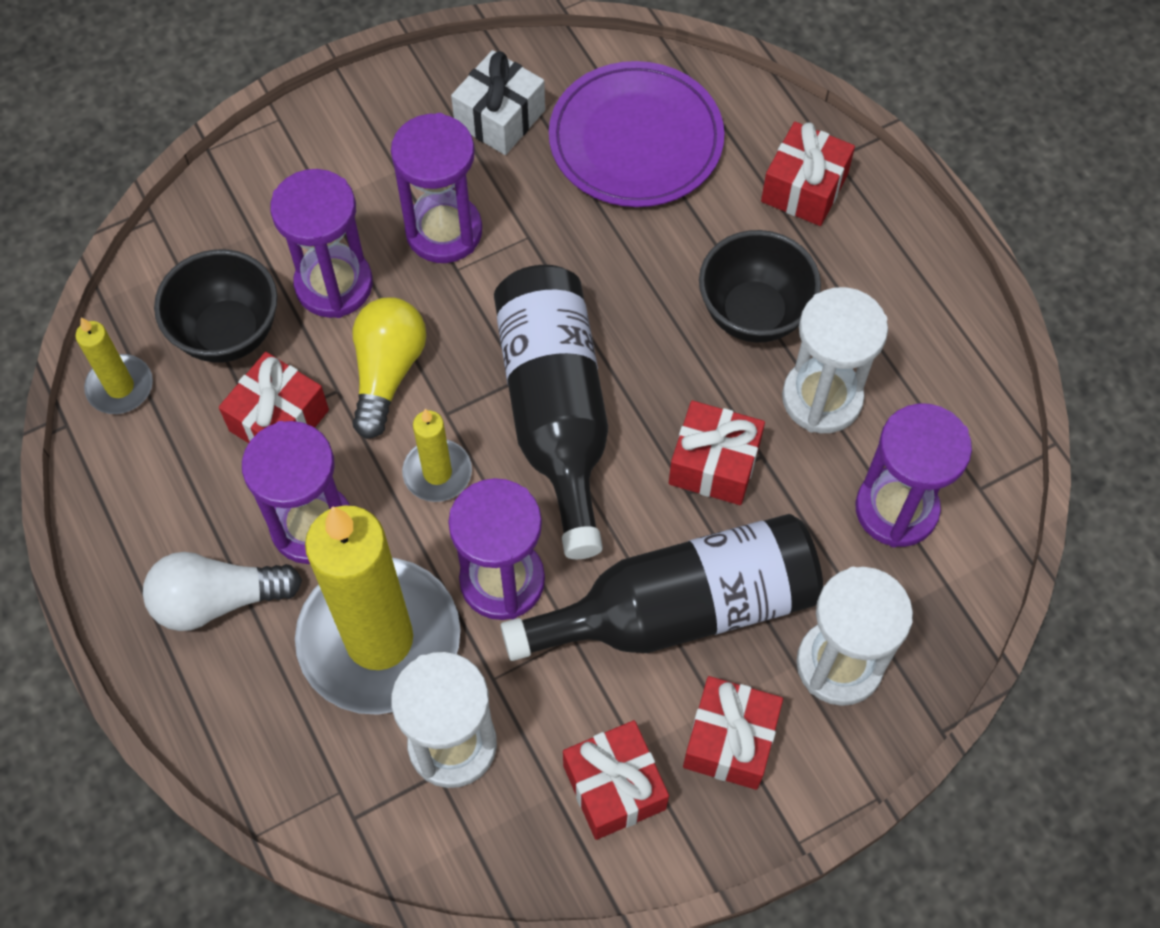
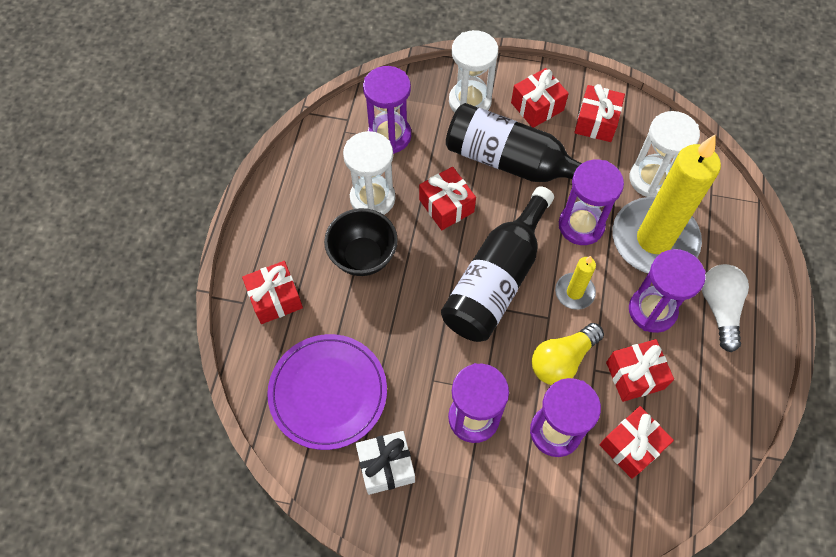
camera: 140 degrees left, 0 degrees up
yellow candle [75,317,153,414] -> none
white light bulb [143,552,302,631] -> white light bulb turned 120 degrees counterclockwise [702,264,749,352]
black bowl [154,249,277,363] -> red gift [600,406,674,479]

